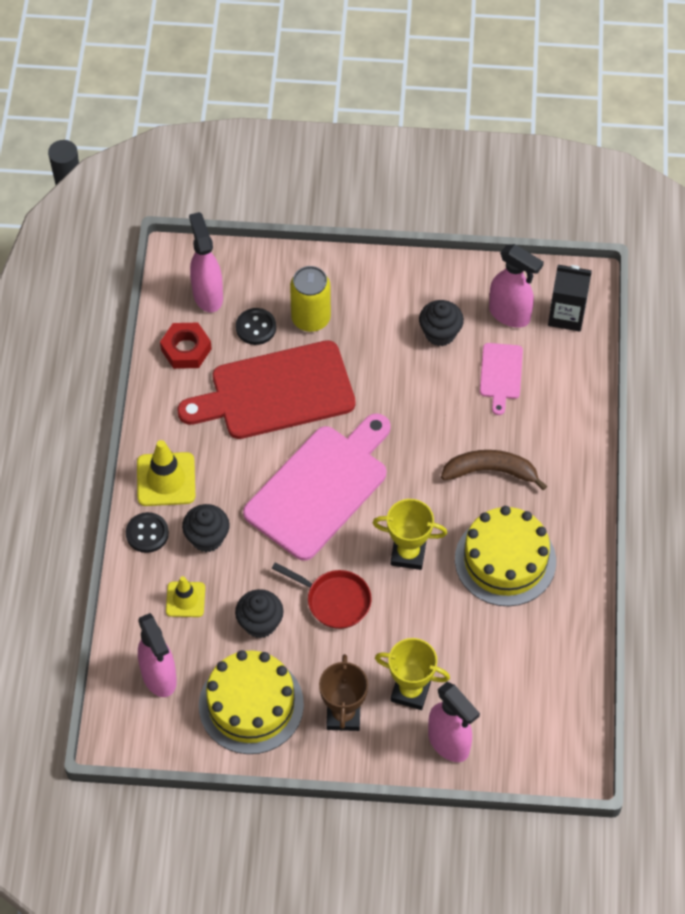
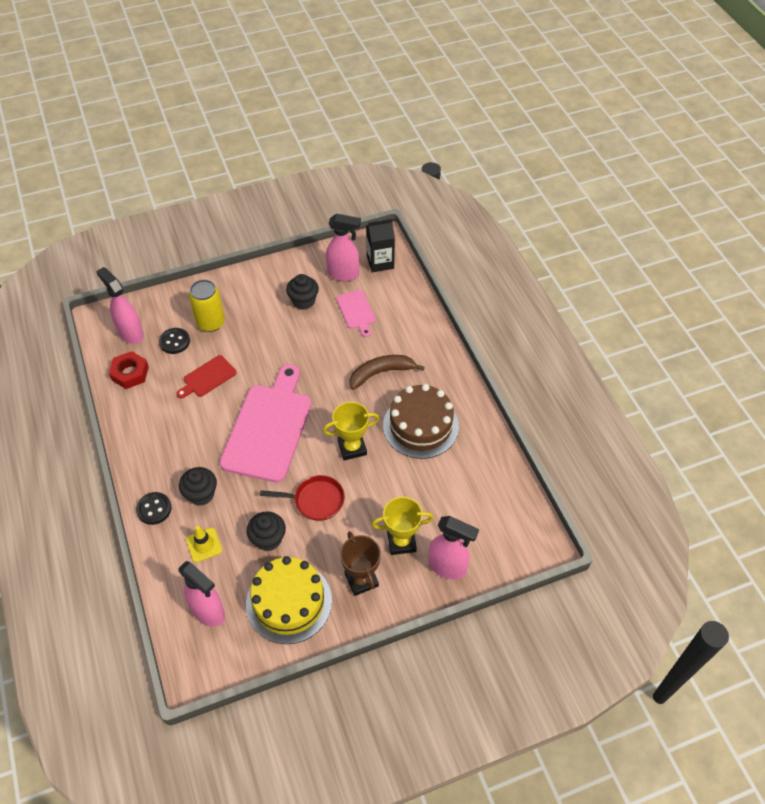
camera: 25 degrees left, 5 degrees down
yellow traffic cone [137,440,195,506] -> none
red cutting board [177,340,356,439] -> red cutting board [176,355,236,398], size x0.47
yellow cake [455,506,556,606] -> brown cake [383,384,459,459]

